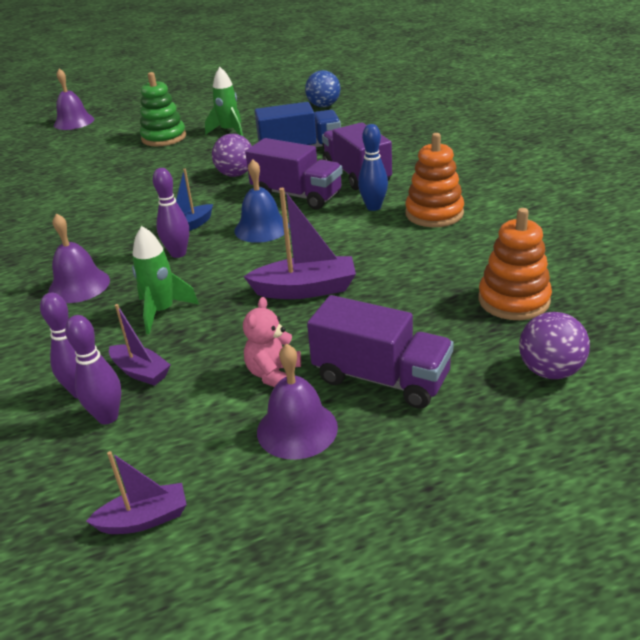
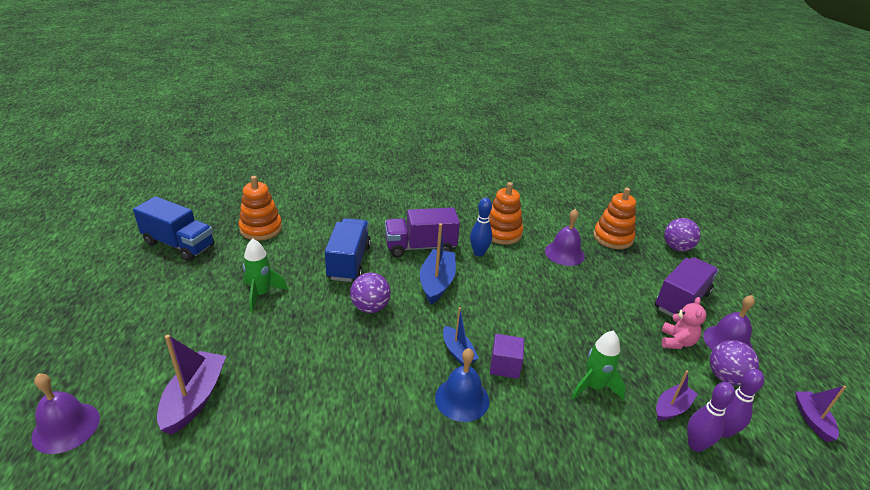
camera: 80 degrees left, 0 degrees up
purple bell [48,213,110,303] -> purple bell moved to [545,209,585,266]
green stacking toy [140,72,186,146] -> none
purple bowling pin [153,168,189,258] -> purple cube [490,334,524,379]
blue bell [234,159,290,243] -> blue bell moved to [435,348,489,422]
purple boat [243,188,356,299] -> purple boat moved to [157,335,226,435]
pink teddy bear [243,297,301,387] -> pink teddy bear turned 105 degrees counterclockwise [662,297,706,349]
purple truck [245,138,343,209] -> blue boat [420,223,456,304]
blue ball [305,70,340,107] -> orange stacking toy [239,176,282,241]
none -> blue truck [133,196,215,261]
none -> purple ball [710,340,759,385]

